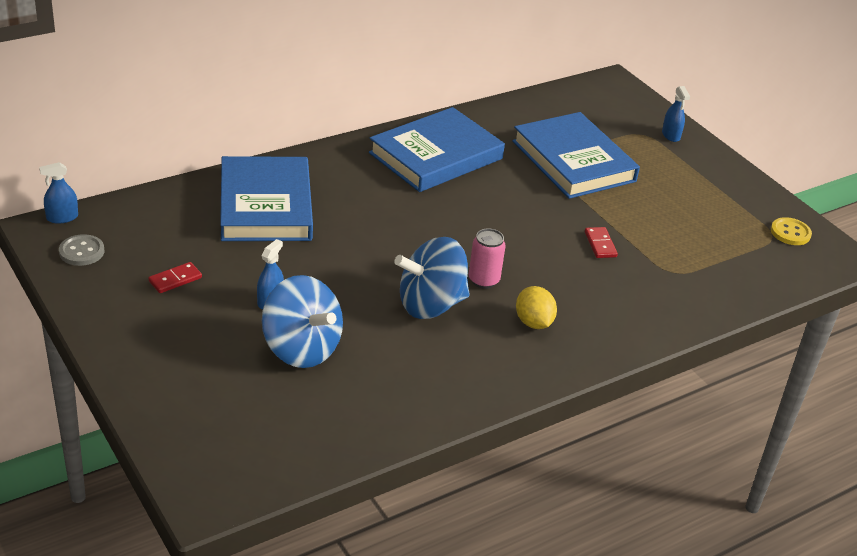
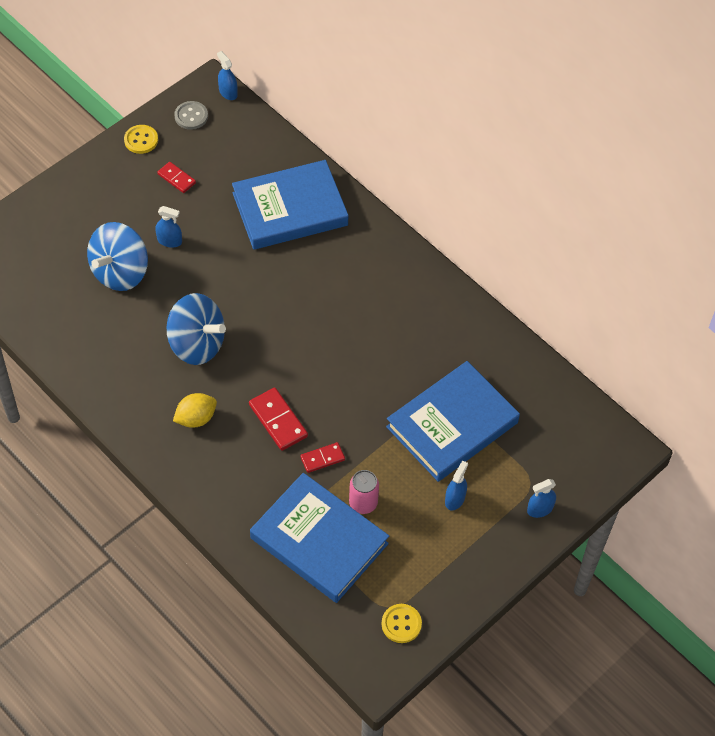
camera: 80 degrees right, 20 degrees up
blue book [369,107,505,192] -> blue book moved to [250,473,389,603]
blue spinning top [394,237,470,319] -> blue spinning top turned 150 degrees clockwise [167,293,226,365]
pink can [468,228,506,289] -> pink can moved to [349,470,379,514]
none -> yellow button [124,125,158,154]
none -> red domino [249,388,308,451]
none -> blue spray bottle [445,460,468,510]

